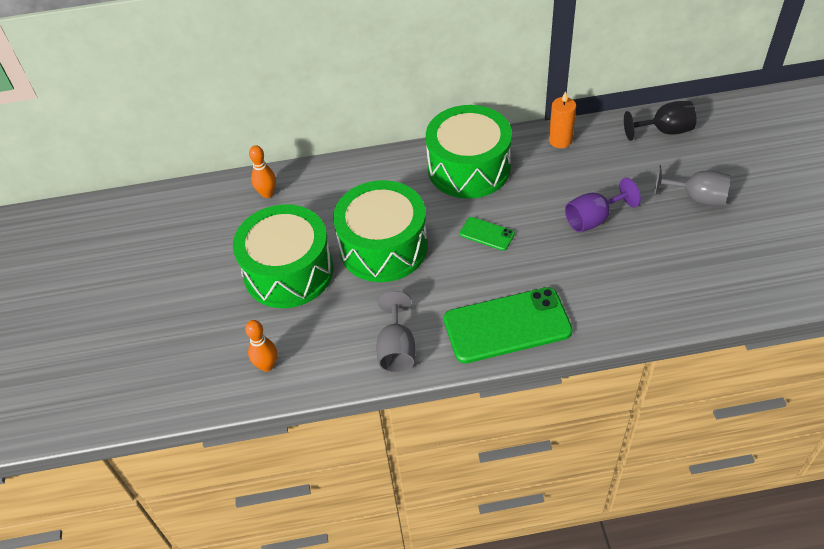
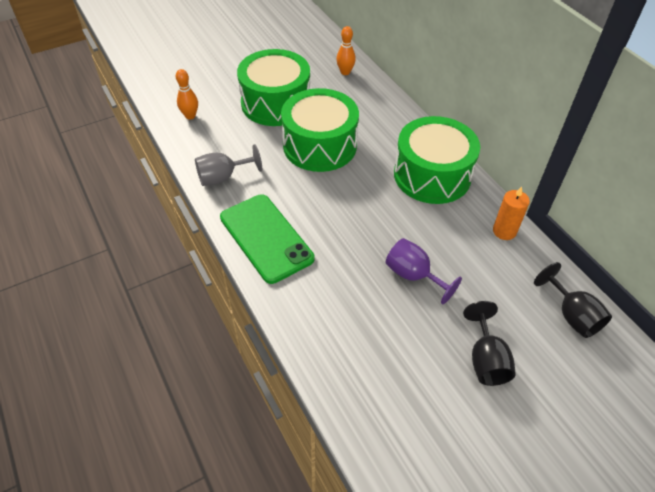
camera: 65 degrees right, 0 degrees up
green phone [460,217,515,251] -> none
grey goblet [654,165,731,206] -> black goblet [463,301,516,386]

